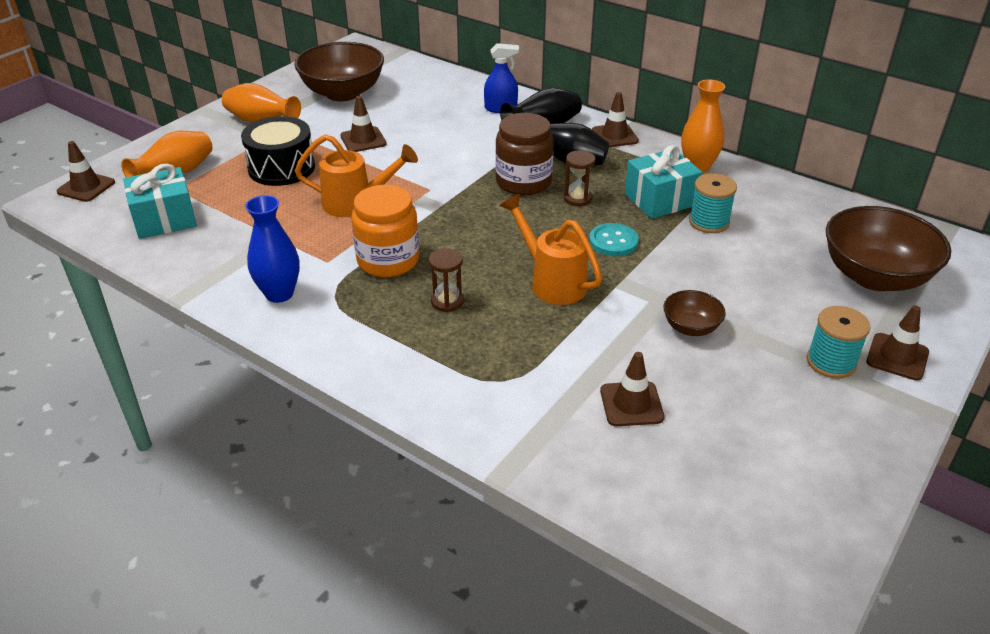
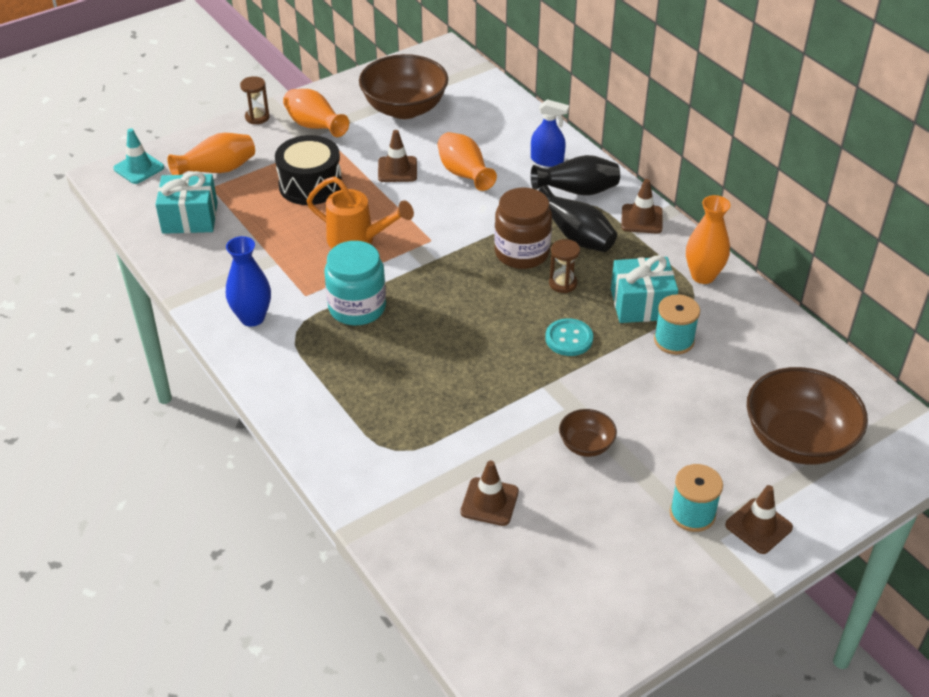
camera: 20 degrees right, 5 degrees up
brown traffic cone [57,141,115,202] -> turquoise traffic cone [113,128,164,184]
orange jar [351,185,419,277] -> turquoise jar [324,241,386,326]
brown hourglass [428,248,464,312] -> brown hourglass moved to [240,76,270,124]
orange watering can [500,194,603,305] -> none
none -> orange vase [438,132,497,191]

